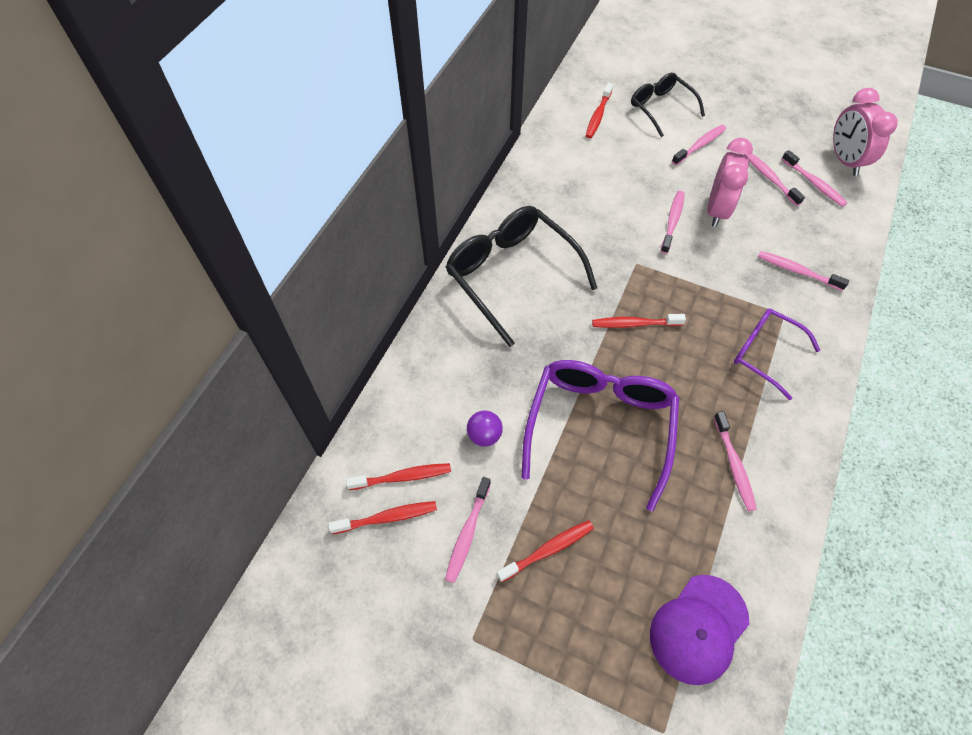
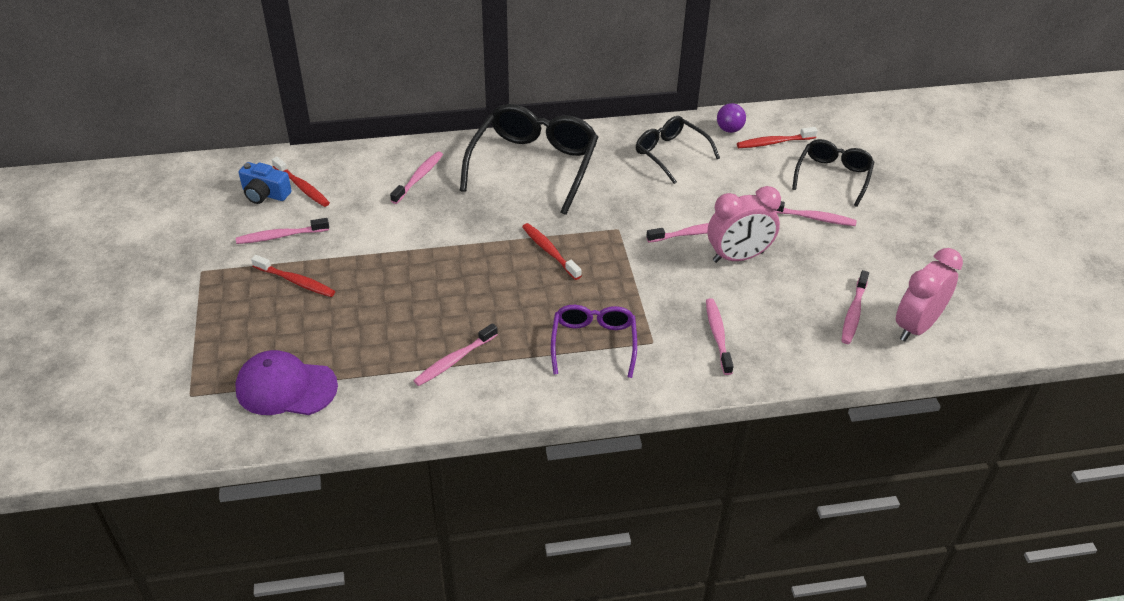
camera: 55 degrees right, 15 degrees down
red toothbrush [328,501,437,534] -> blue camera [239,162,292,204]
purple ball [467,410,503,447] -> purple ball moved to [717,103,746,133]
purple glasses [522,360,679,511] -> none
pink toothbrush [744,154,805,206] -> pink toothbrush moved to [390,151,443,204]
none -> black glasses [636,116,720,184]

